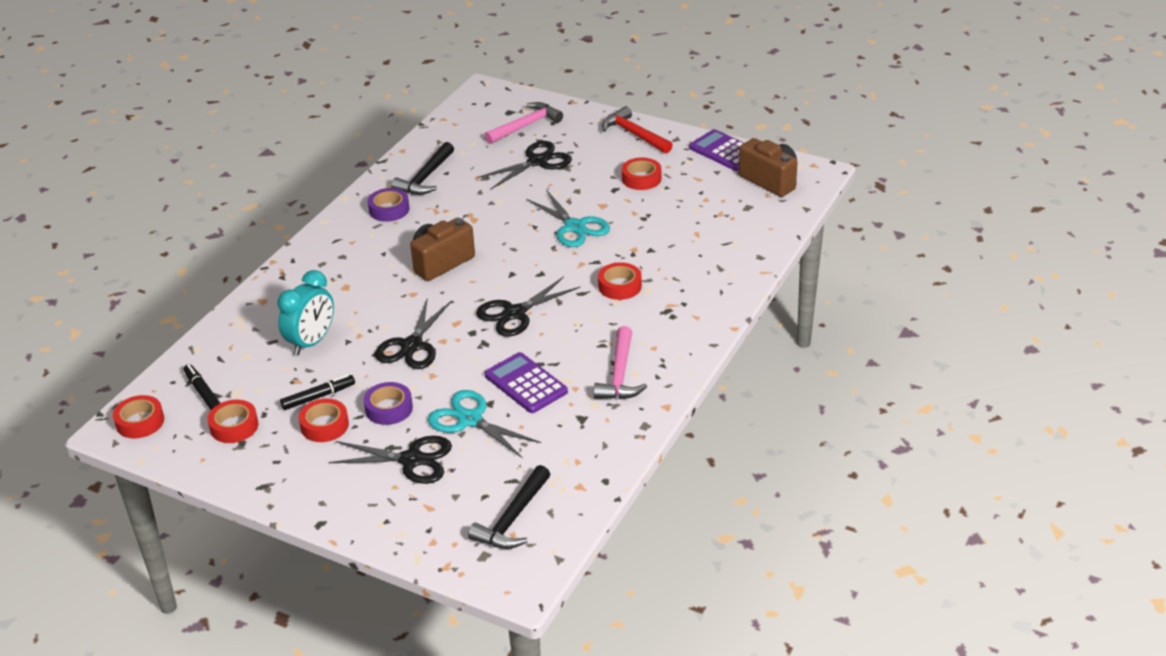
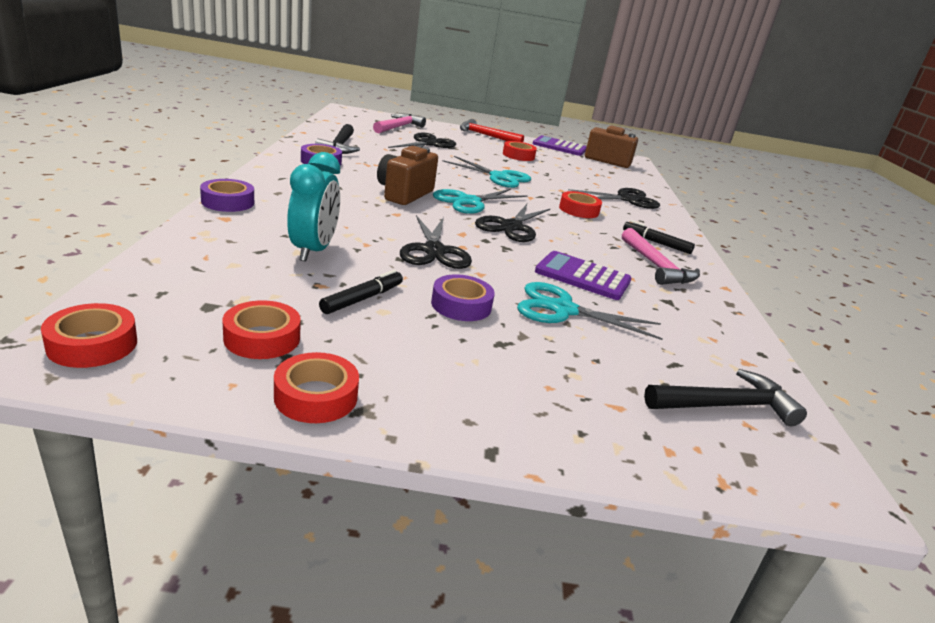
camera: 30 degrees left, 10 degrees down
black marker [183,364,220,410] -> black marker moved to [623,220,695,254]
red tape [299,399,349,442] -> red tape moved to [274,352,359,423]
black scissors [328,436,452,484] -> black scissors moved to [568,188,660,209]
black hammer [468,465,551,549] -> black hammer turned 105 degrees counterclockwise [644,369,807,426]
none -> purple tape [200,179,254,212]
none -> turquoise scissors [433,189,528,214]

